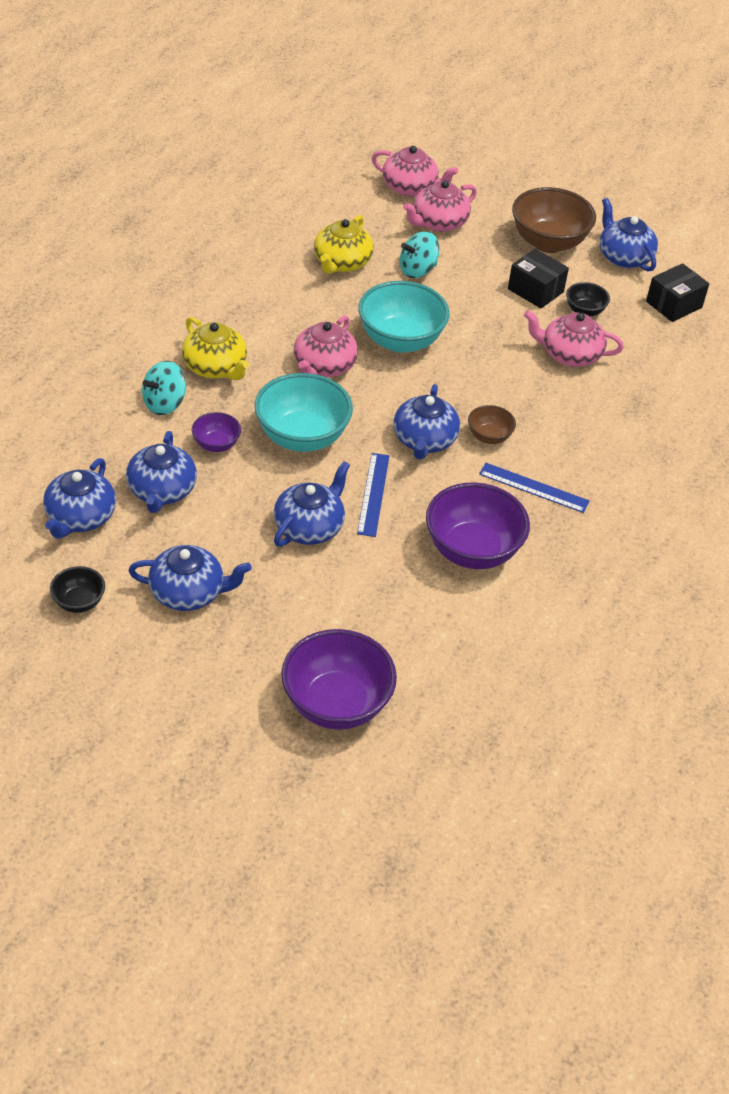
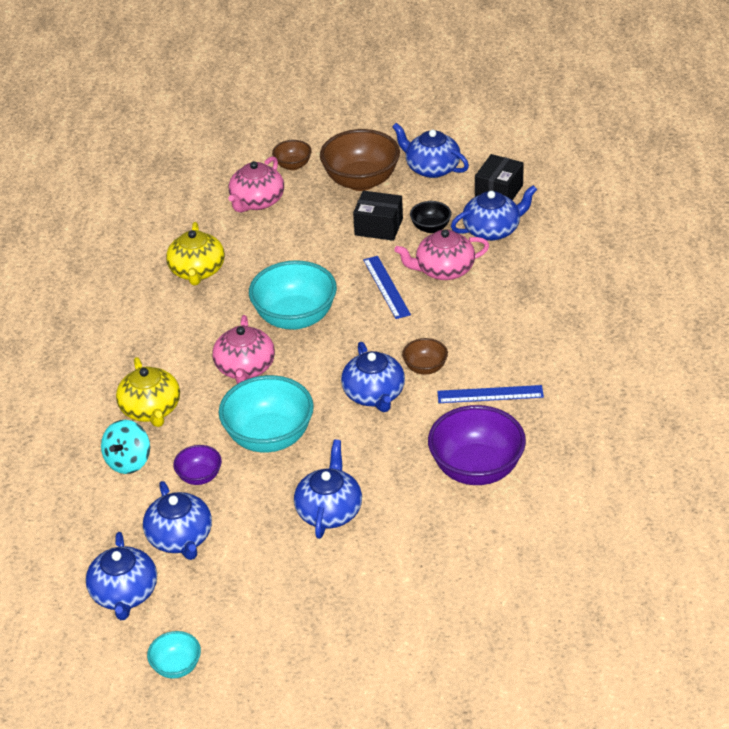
camera: 20 degrees left, 5 degrees down
black bowl [50,566,105,613] -> turquoise bowl [147,631,201,679]
blue teapot [129,545,252,611] -> blue teapot moved to [451,185,537,241]
yellow teapot [182,317,249,380] -> yellow teapot turned 45 degrees clockwise [116,357,180,427]
purple bowl [281,629,397,730] -> none
blue ruler [357,453,389,537] -> blue ruler moved to [363,256,411,319]
pink teapot [372,146,458,197] -> none
turquoise spinning top [400,231,439,278] -> none
none -> brown bowl [272,140,312,170]

